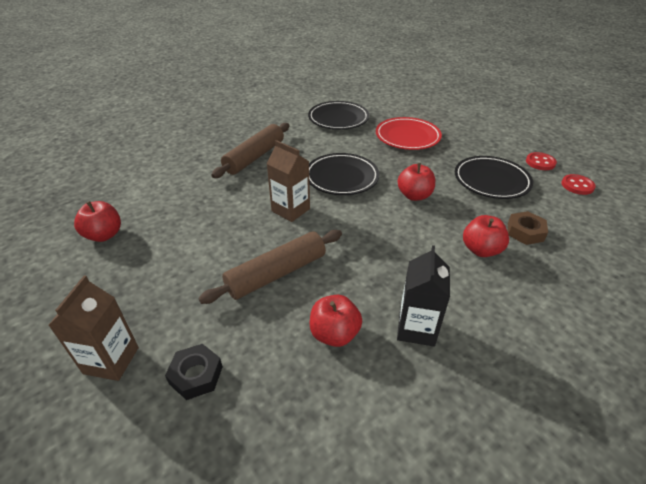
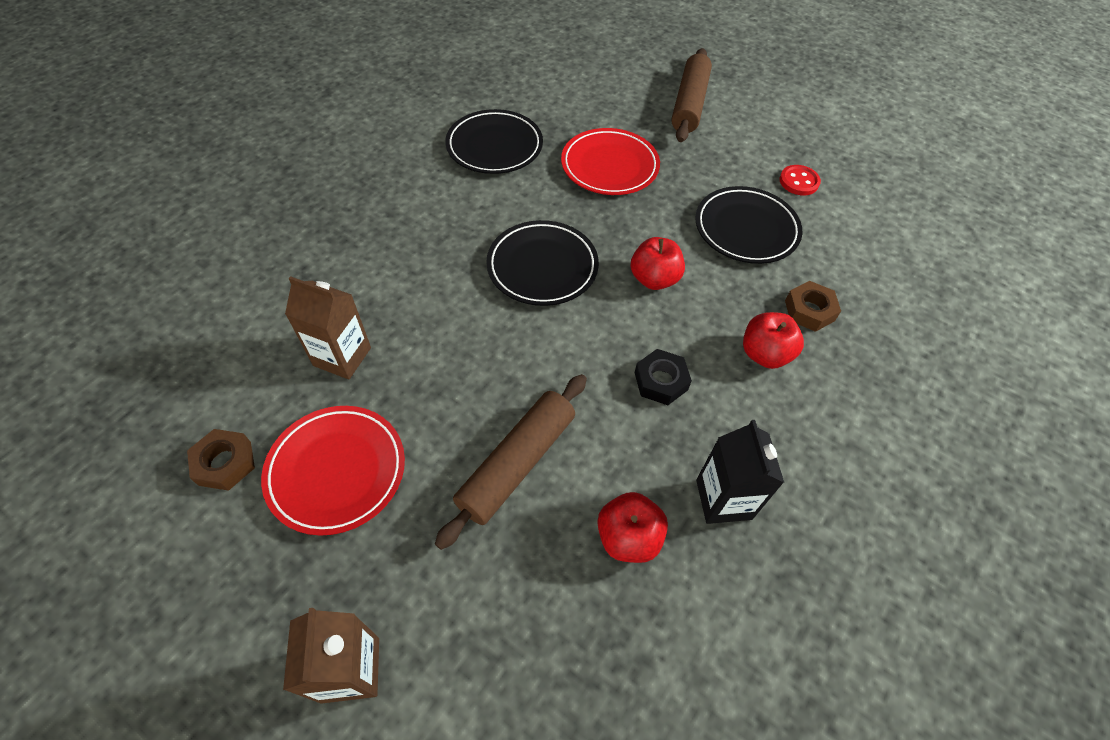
camera: 20 degrees left, 15 degrees up
red apple [74,201,121,242] -> brown nut [187,429,255,491]
black nut [165,344,223,400] -> black nut moved to [635,349,692,405]
brown rolling pin [211,123,290,178] -> brown rolling pin moved to [671,48,712,142]
brown carton [266,140,310,222] -> brown carton moved to [285,276,371,379]
red button [561,174,596,195] -> none
none -> red plate [261,406,405,536]

